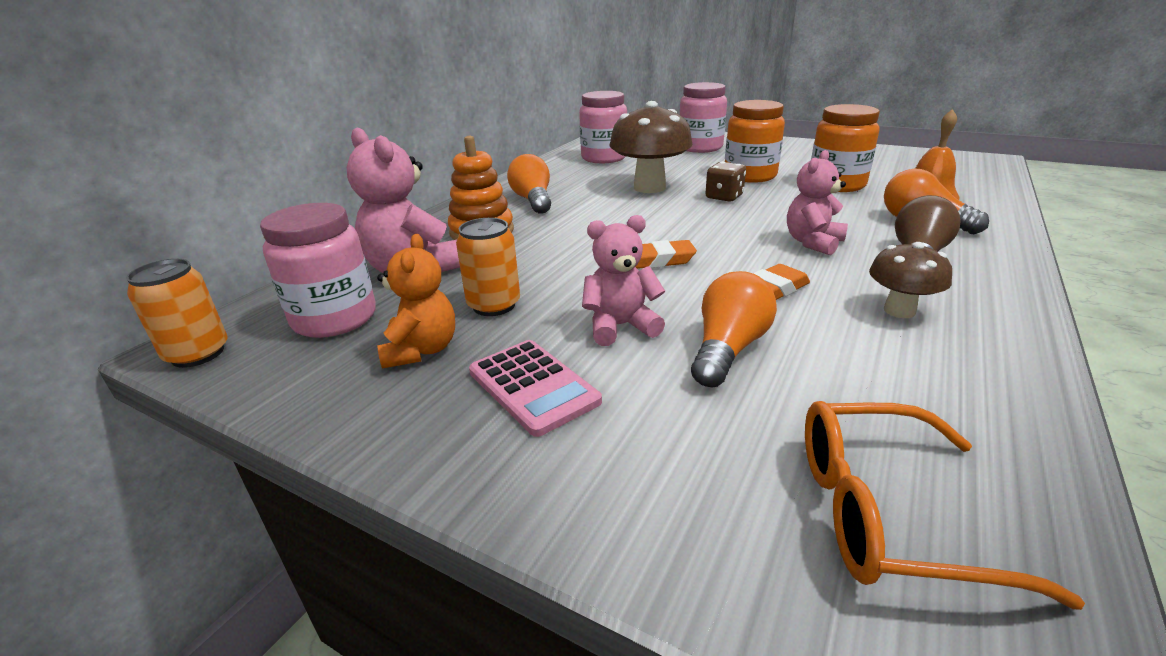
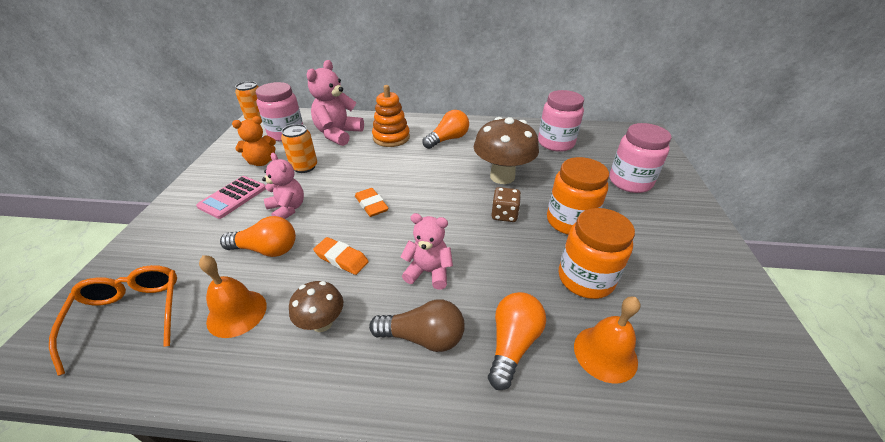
camera: 65 degrees right, 10 degrees up
none -> orange bell [199,255,267,338]

